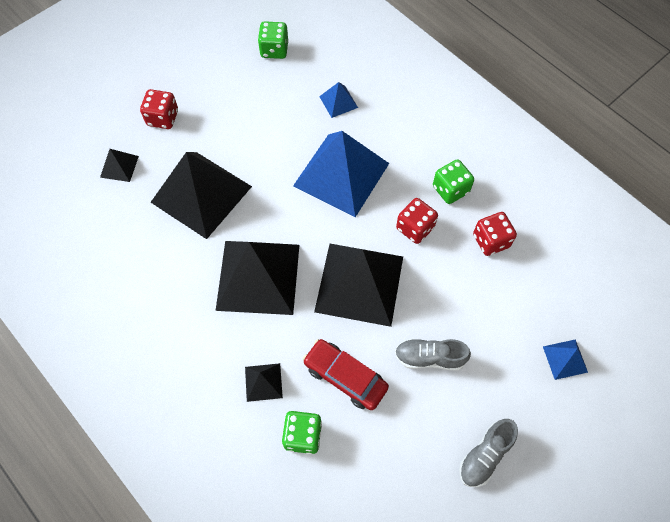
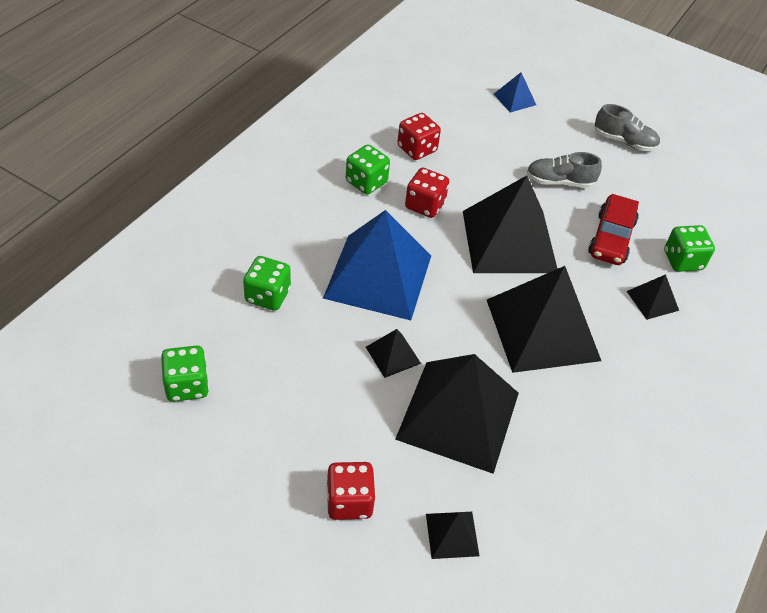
camera: 110 degrees left, 15 degrees down
blue pyramid [319,82,358,118] -> green dice [243,256,291,311]
grey shoe [395,339,471,371] -> grey shoe turned 105 degrees clockwise [526,152,602,188]
none -> black pyramid [366,329,421,378]

